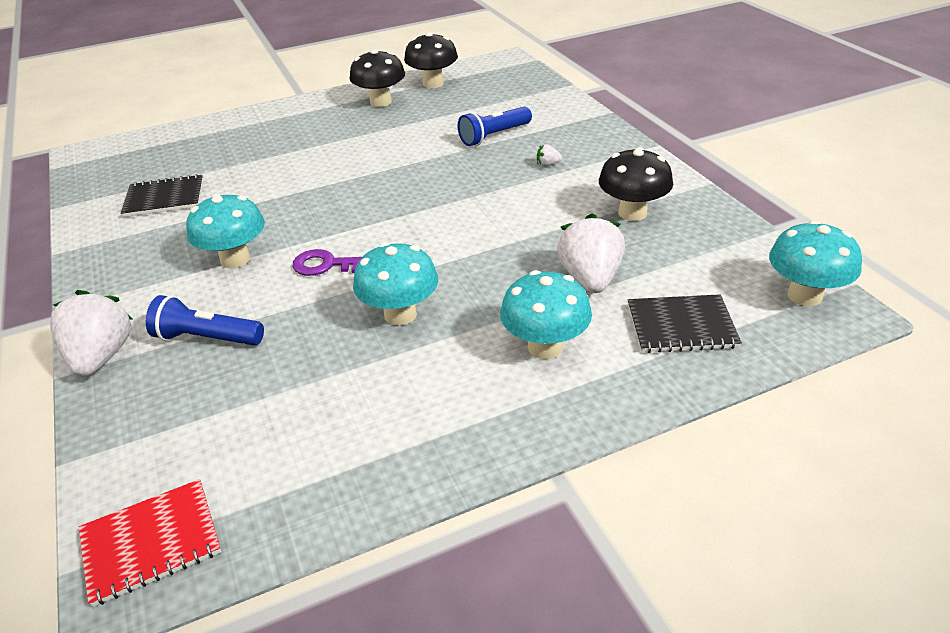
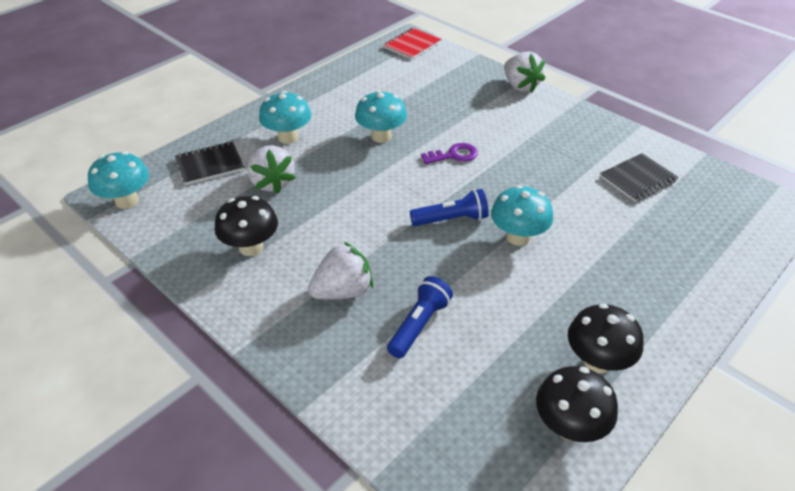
camera: 155 degrees right, 5 degrees up
blue flashlight [146,295,264,346] -> blue flashlight moved to [410,189,489,226]
turquoise mushroom [186,193,265,269] -> turquoise mushroom moved to [491,185,553,246]
white strawberry [537,144,562,167] -> white strawberry [308,241,373,300], size x2.45

